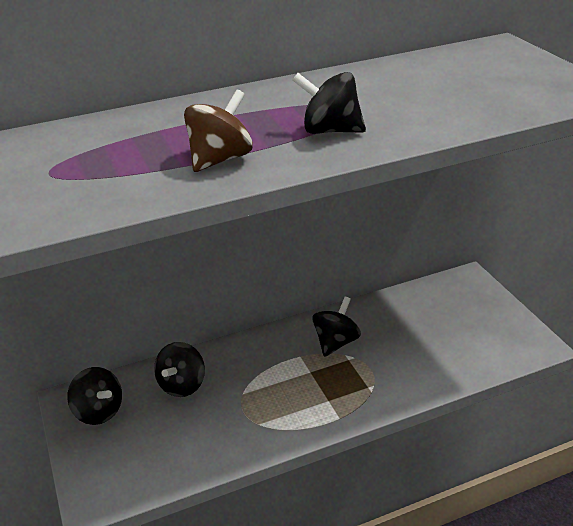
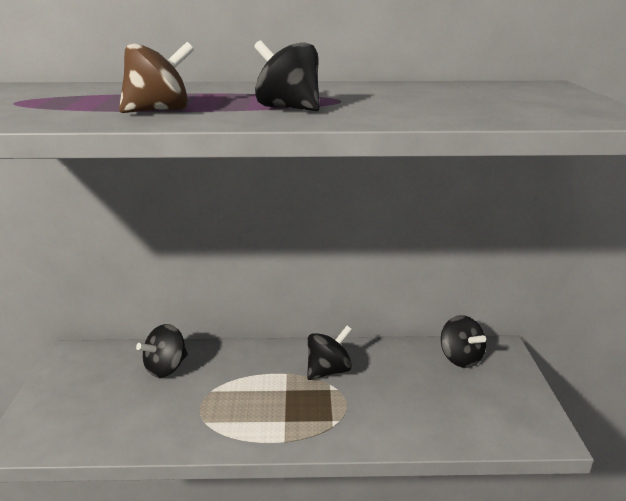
camera: 20 degrees right, 10 degrees down
black spinning top [67,367,122,425] -> black spinning top moved to [441,315,486,368]

